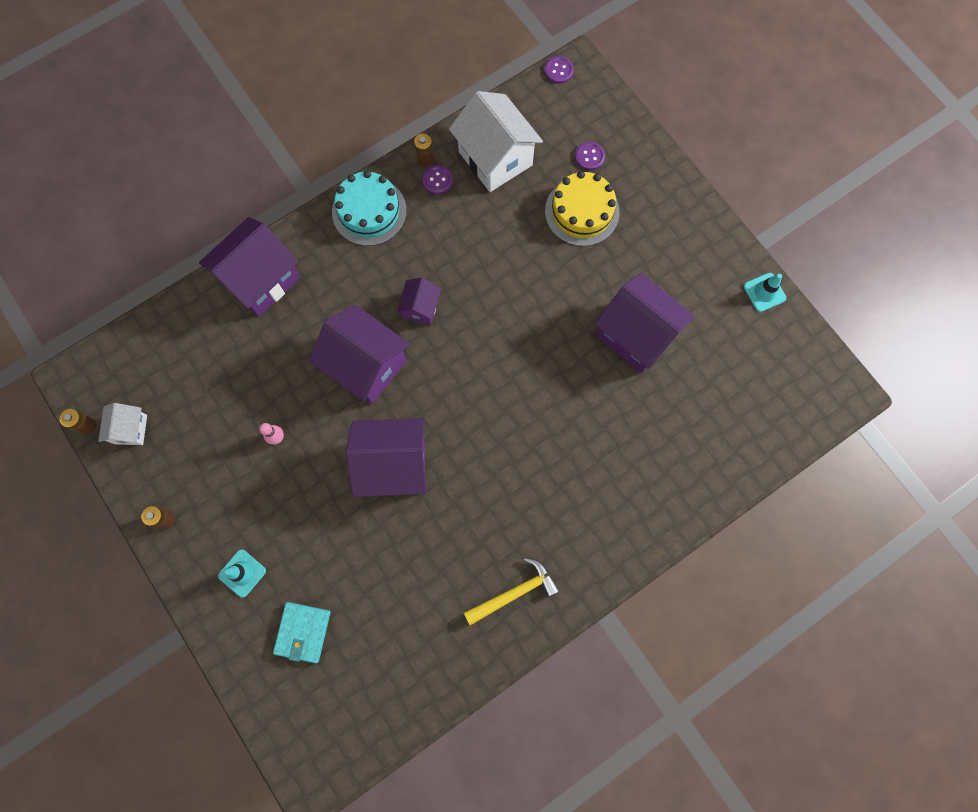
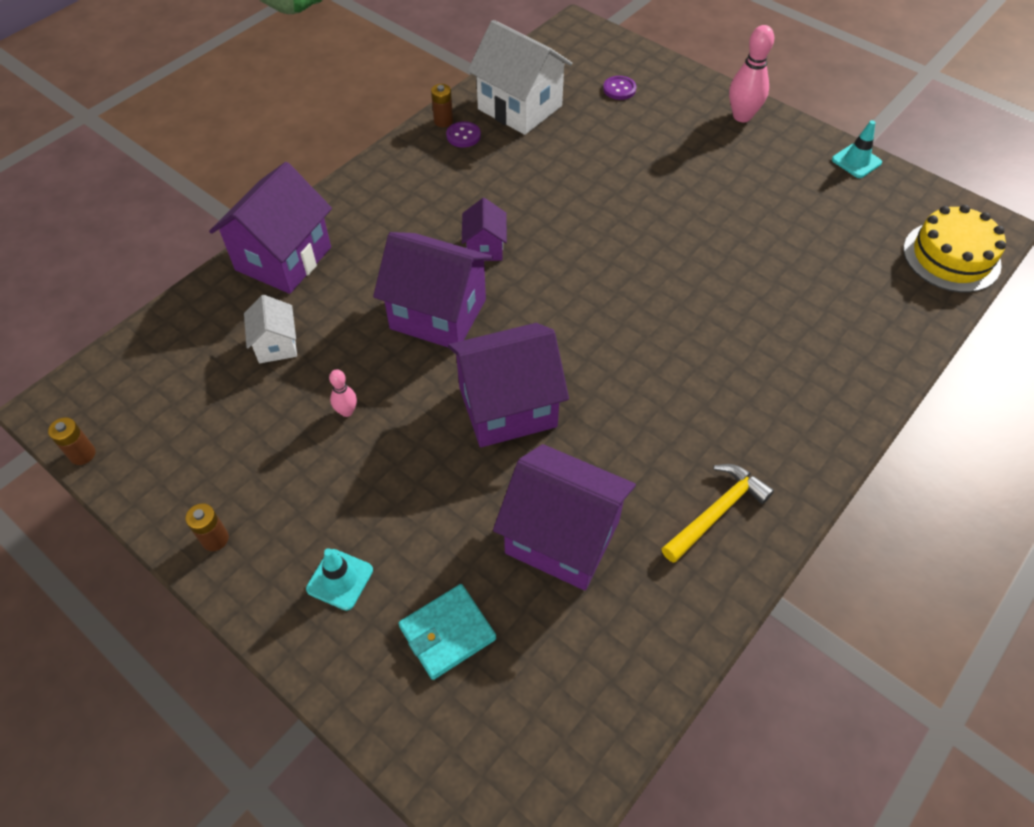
camera: 15 degrees left, 20 degrees down
white house [98,403,147,445] -> white house moved to [244,295,297,363]
turquoise wallet [273,602,331,663] -> turquoise wallet turned 60 degrees clockwise [398,584,496,680]
turquoise cake [332,170,407,246] -> none
purple button [545,56,574,84] -> none
yellow cake [545,171,620,246] -> yellow cake moved to [903,205,1006,293]
purple house [595,273,695,373] -> purple house moved to [493,444,636,590]
none -> pink bowling pin [729,25,774,122]

